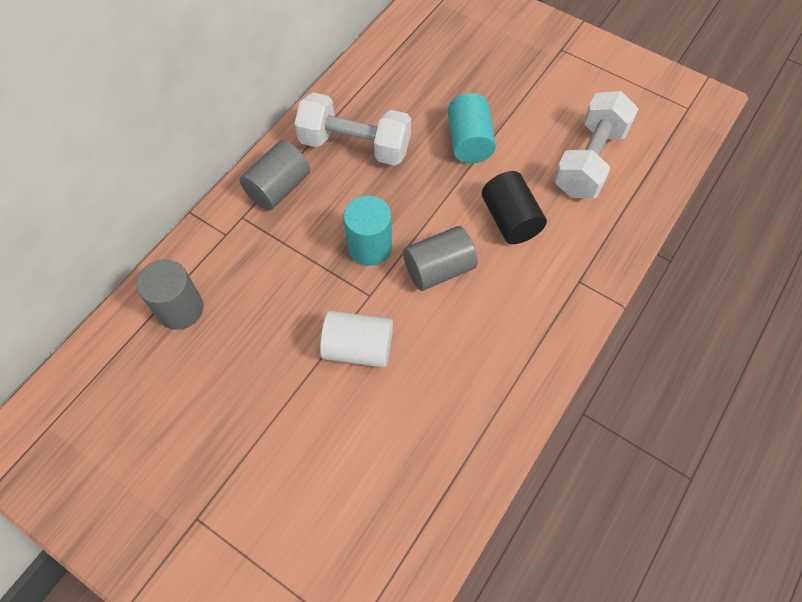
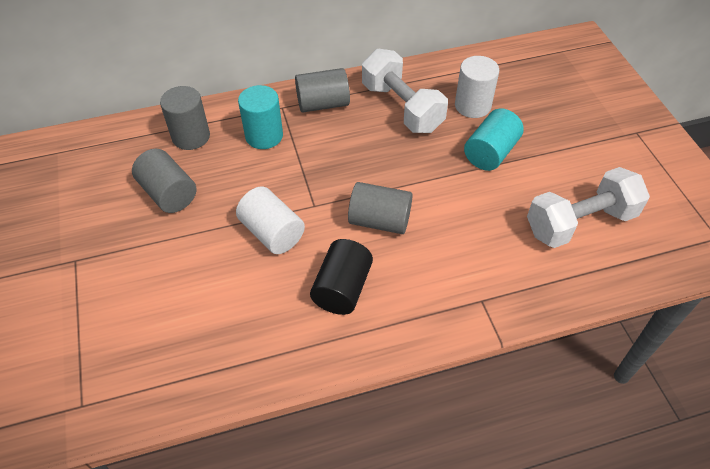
camera: 40 degrees right, 10 degrees down
turquoise cylinder [344,196,392,266] -> turquoise cylinder moved to [238,85,283,149]
black cylinder [482,171,547,244] -> black cylinder moved to [310,239,373,315]
none -> grey cylinder [132,149,196,213]
none -> white cylinder [455,56,499,118]

